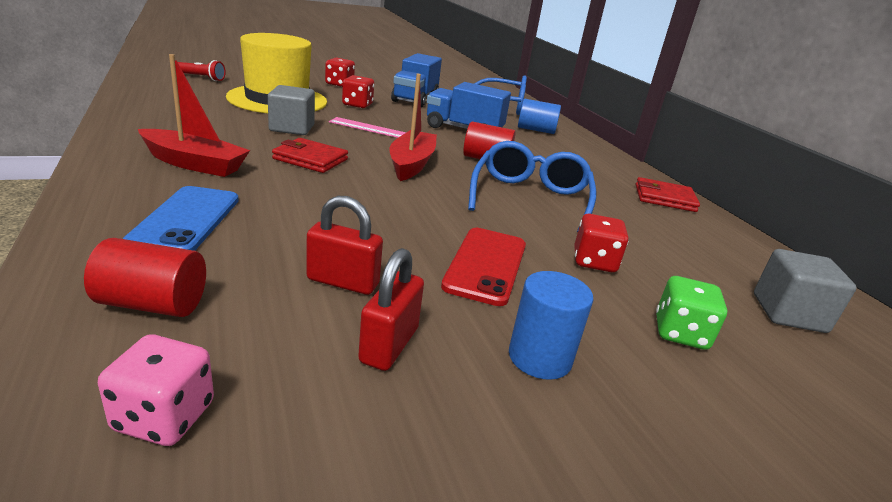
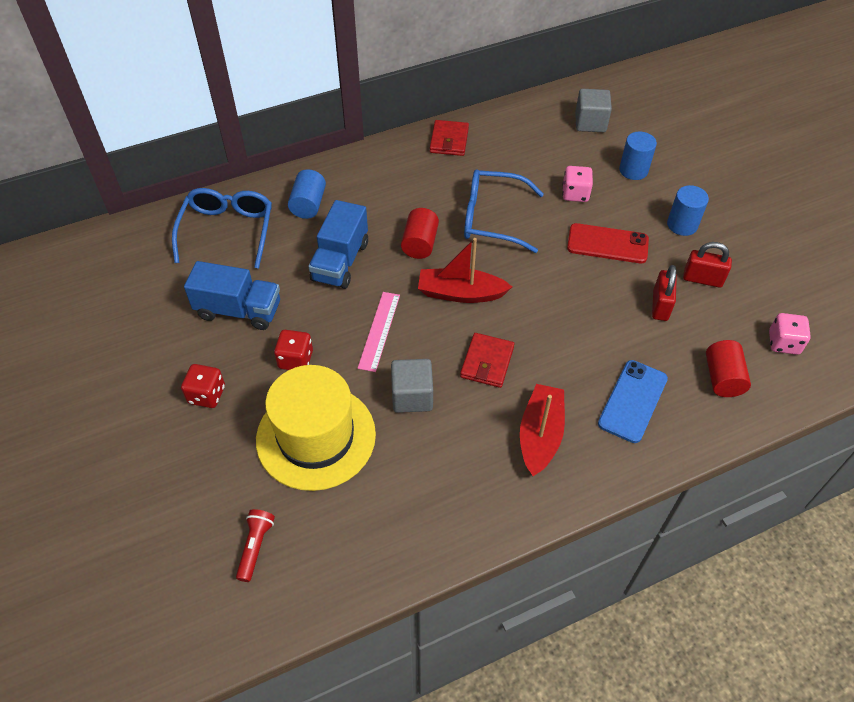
camera: 90 degrees left, 25 degrees up
blue phone [123,186,239,251] -> blue phone turned 60 degrees counterclockwise [598,360,668,443]
red dice [574,214,628,272] -> pink dice [563,166,593,202]
green dice [656,276,728,350] -> blue cylinder [619,132,657,180]

